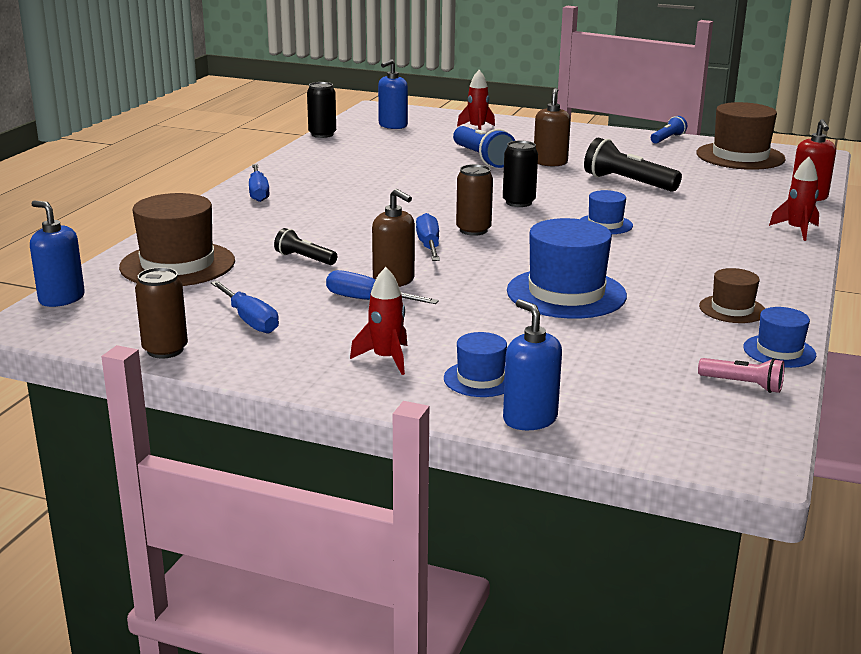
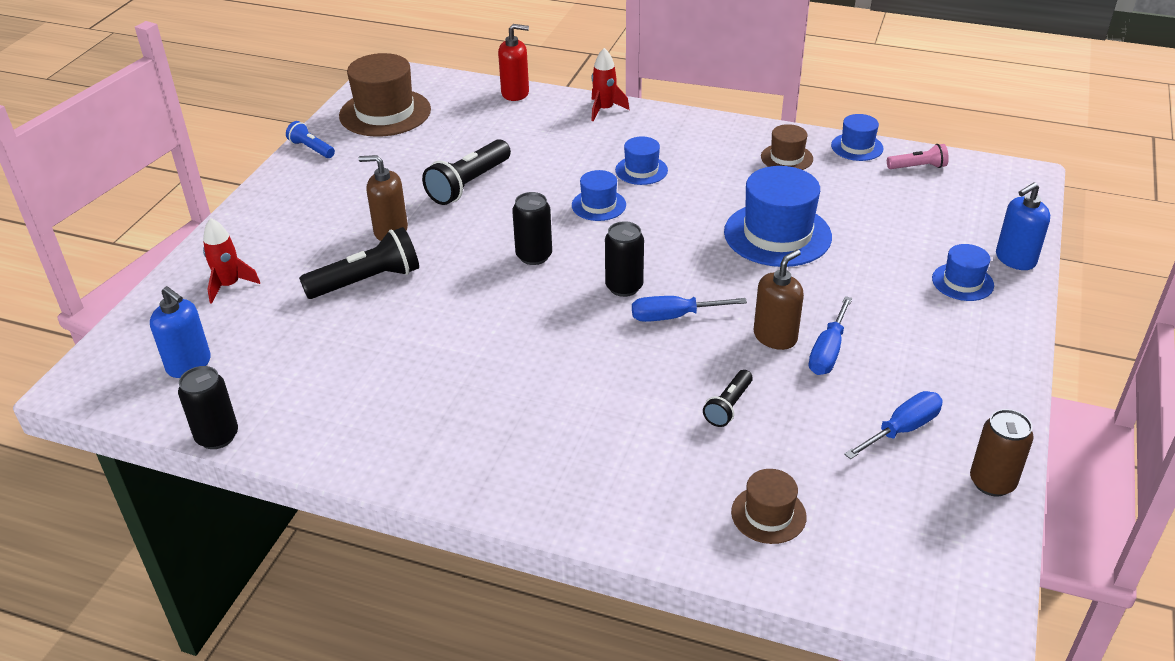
camera: 90 degrees left, 15 degrees up
blue soap dispenser [30,201,85,307] -> none
brown hat [119,193,235,286] -> brown hat [731,469,807,544], size x0.53
blue screwdriver [249,164,270,202] -> none
red rocket [350,267,407,375] -> none
blue flashlight [453,126,516,168] -> black flashlight [299,227,419,299]
brown can [456,164,493,236] -> black can [605,221,644,297]
pink flashlight [698,358,785,393] -> pink flashlight turned 60 degrees clockwise [887,144,949,169]
none -> blue hat [615,136,668,185]

